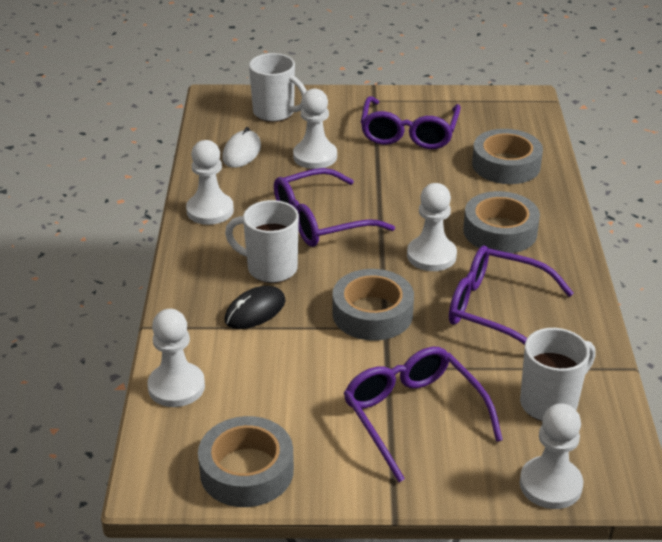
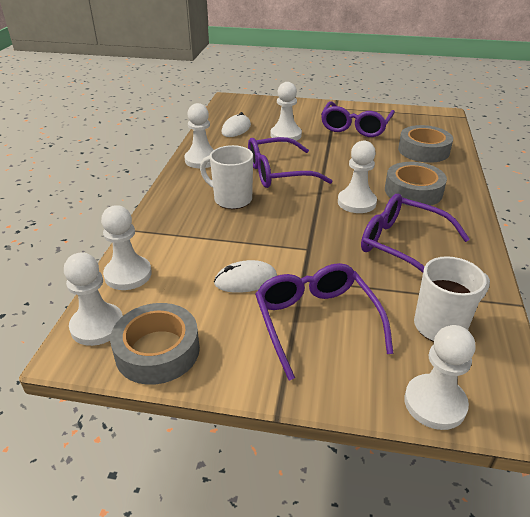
camera: 10 degrees right, 0 degrees up
black mouse [225,286,285,329] -> none
white mug [249,53,307,122] -> none
grey tape [332,269,414,341] -> none
none -> white pawn [64,252,123,346]
none -> white mouse [214,260,277,293]

